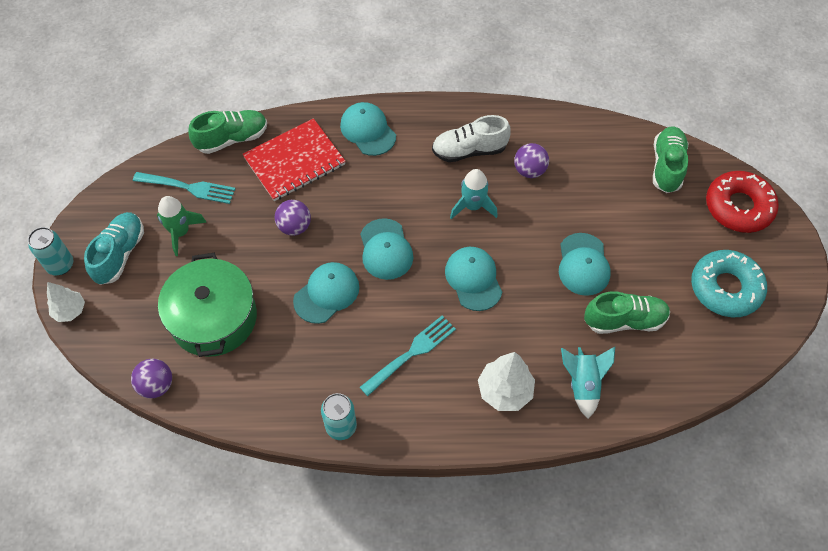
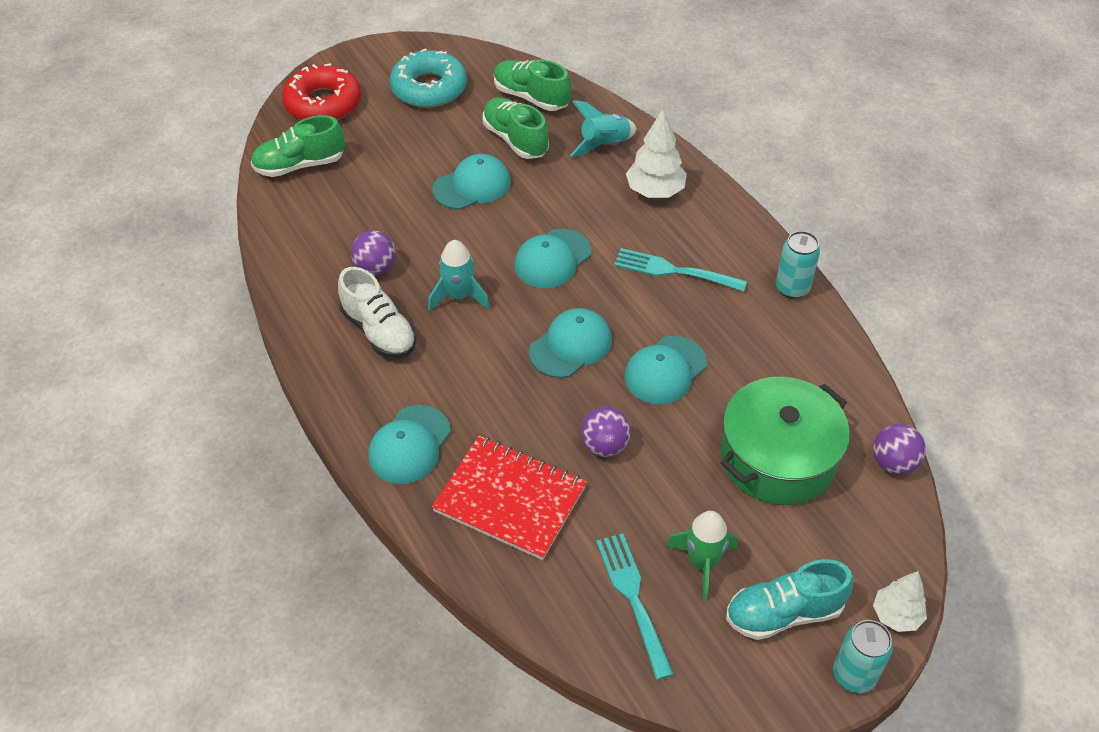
camera: 120 degrees left, 10 degrees down
green shoe [188,110,267,154] -> green shoe moved to [494,60,571,111]
turquoise cap [293,262,359,324] -> turquoise cap turned 60 degrees counterclockwise [624,336,707,405]

